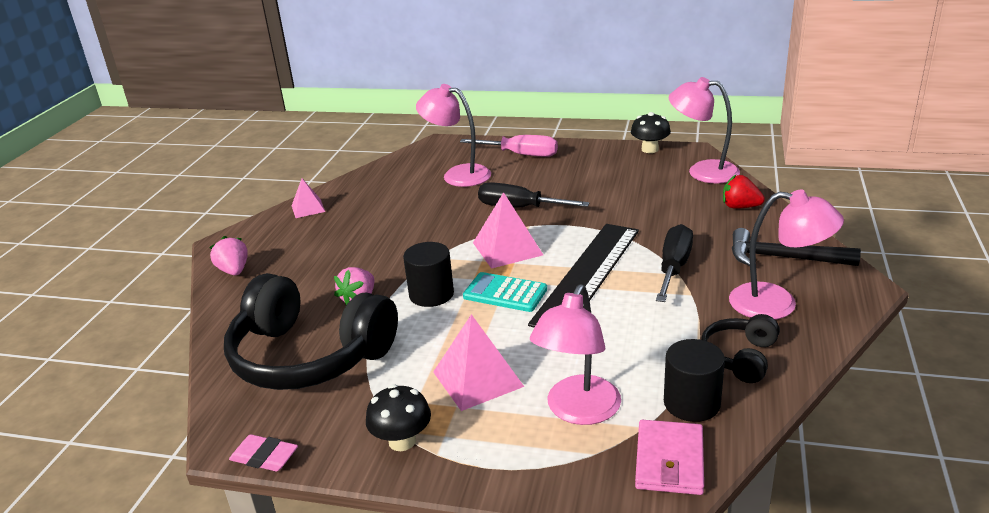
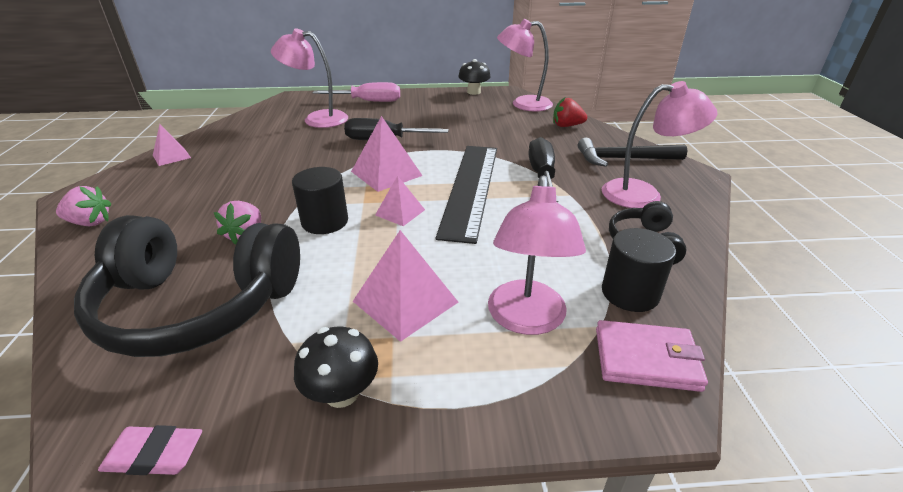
camera: 20 degrees left, 5 degrees up
pink strawberry [209,236,248,275] -> pink strawberry turned 135 degrees clockwise [56,186,111,226]
turquoise calculator [463,272,547,312] -> pink pyramid [375,176,425,226]
pink wallet [635,420,704,495] -> pink wallet turned 75 degrees counterclockwise [596,320,708,392]

